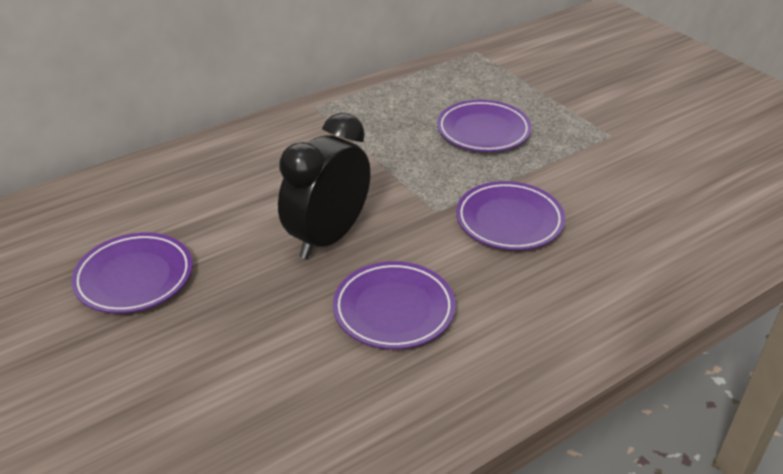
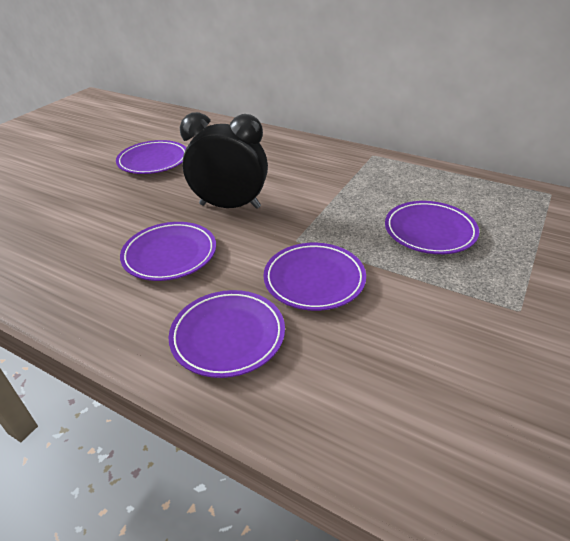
camera: 65 degrees right, 0 degrees up
none -> purple plate [168,290,285,378]

